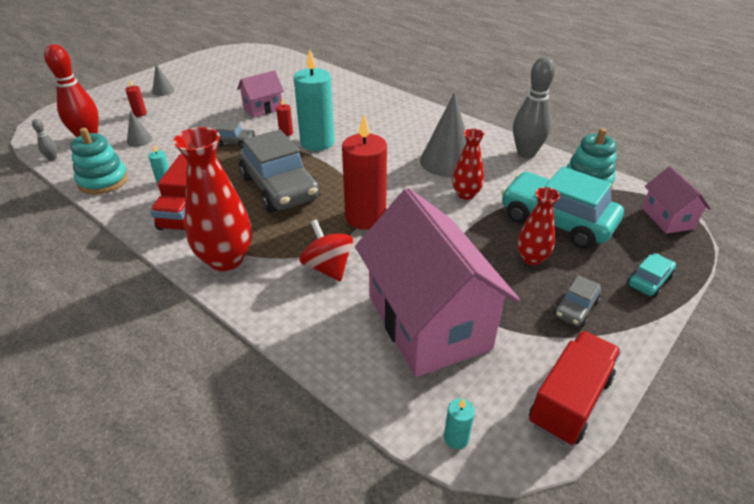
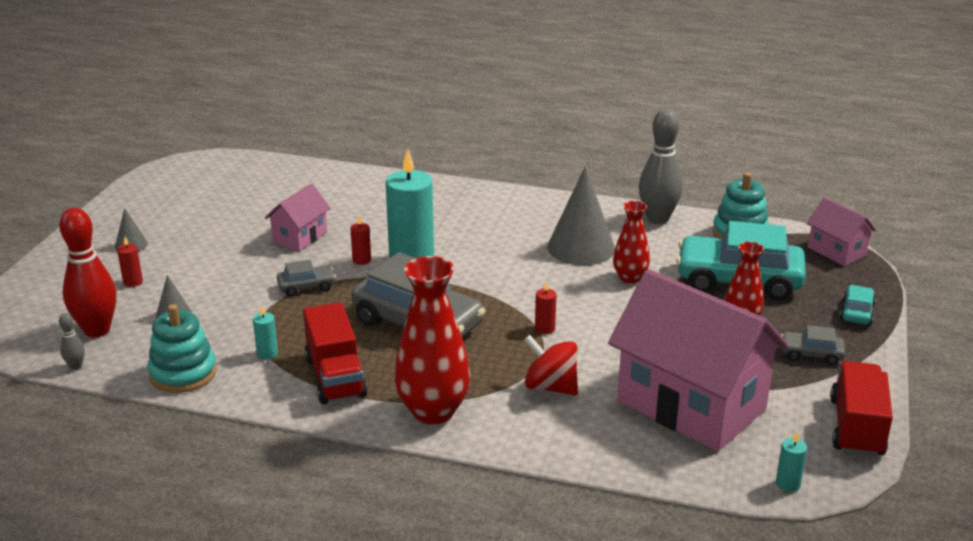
camera: 25 degrees left, 10 degrees down
red candle [342,115,387,230] -> red candle [535,281,556,334], size x0.41
grey car [554,275,601,327] -> grey car turned 90 degrees clockwise [781,325,845,365]

